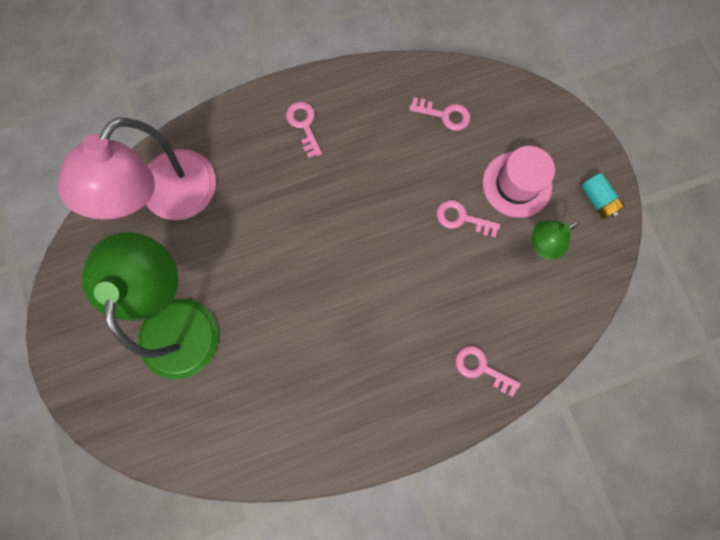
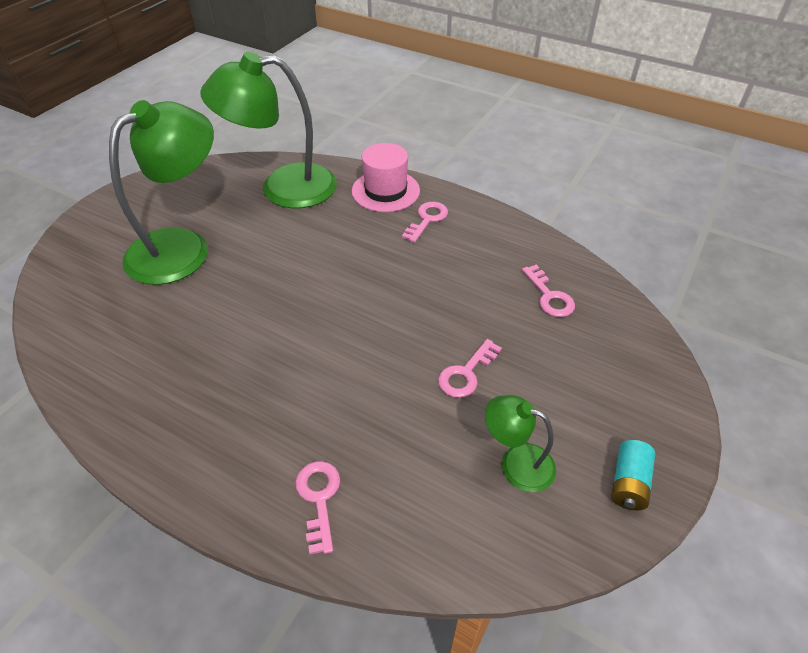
camera: 50 degrees right, 30 degrees down
pink lamp [58,118,216,220] -> green lamp [200,52,337,209]
pink key [437,200,500,238] -> pink key turned 120 degrees counterclockwise [438,339,502,398]
pink hat [482,146,555,218] -> pink hat moved to [352,143,420,212]

